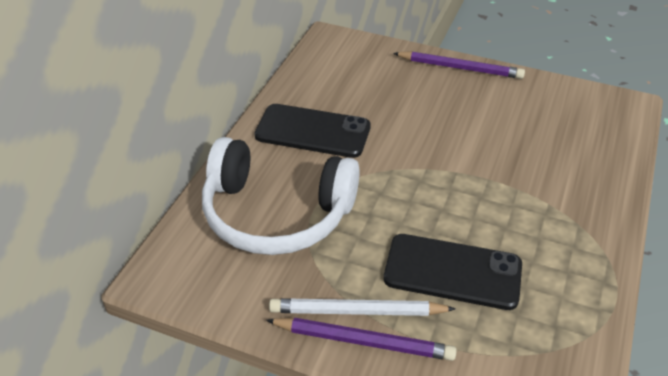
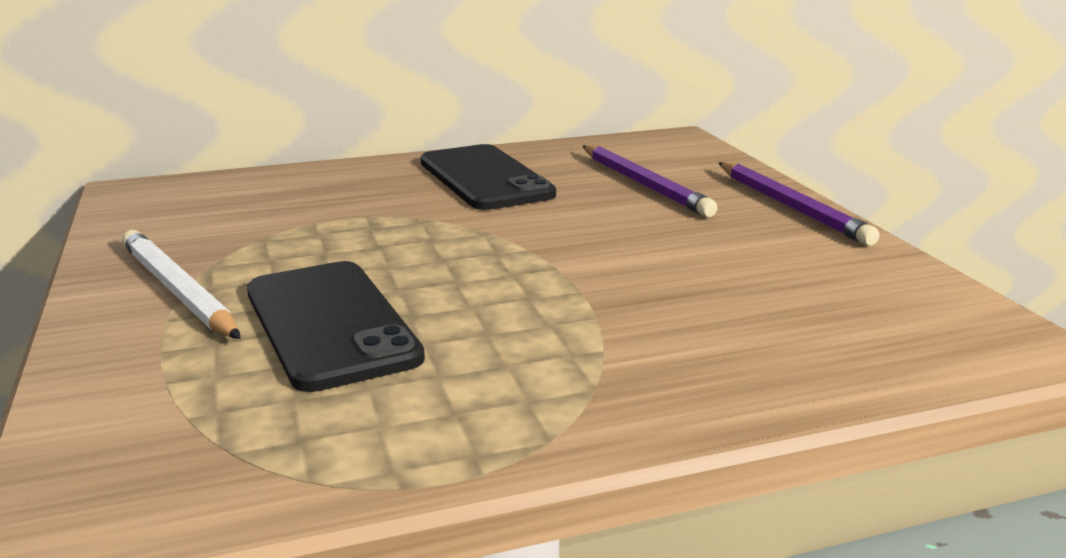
camera: 50 degrees right, 20 degrees down
white headphones [202,137,360,255] -> none
purple pencil [266,318,457,361] -> purple pencil moved to [583,145,718,217]

